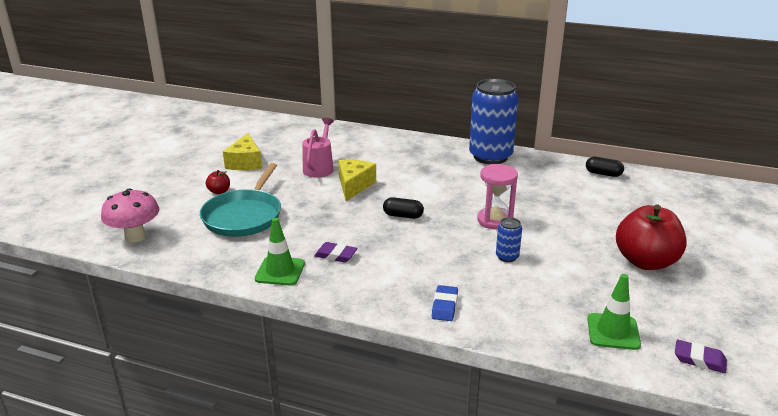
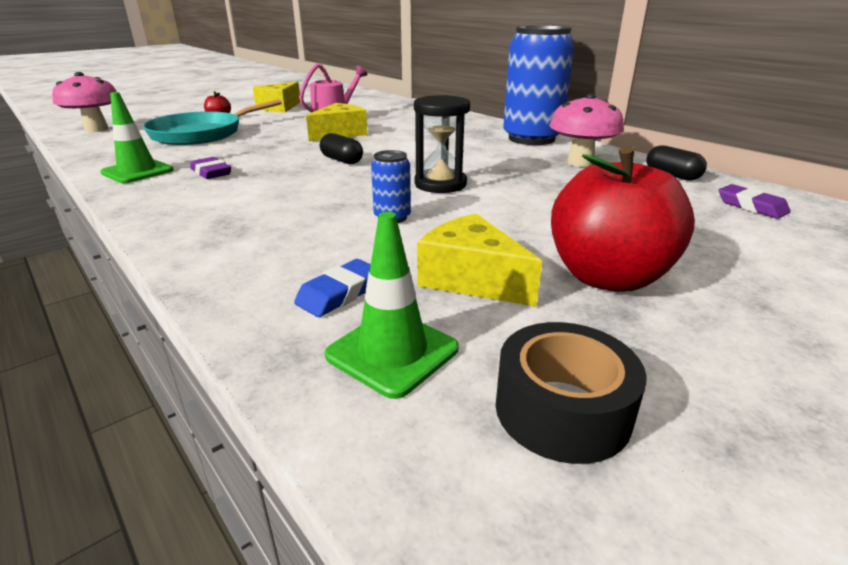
camera: 30 degrees right, 0 degrees up
blue eraser [432,285,458,321] -> blue eraser moved to [294,259,371,317]
pink hourglass [477,164,518,230] -> black hourglass [414,95,470,193]
purple eraser [675,340,727,373] -> purple eraser moved to [719,184,791,219]
none -> yellow cheese [417,214,542,307]
none -> black tape [496,322,647,464]
none -> pink mushroom [549,93,624,167]

